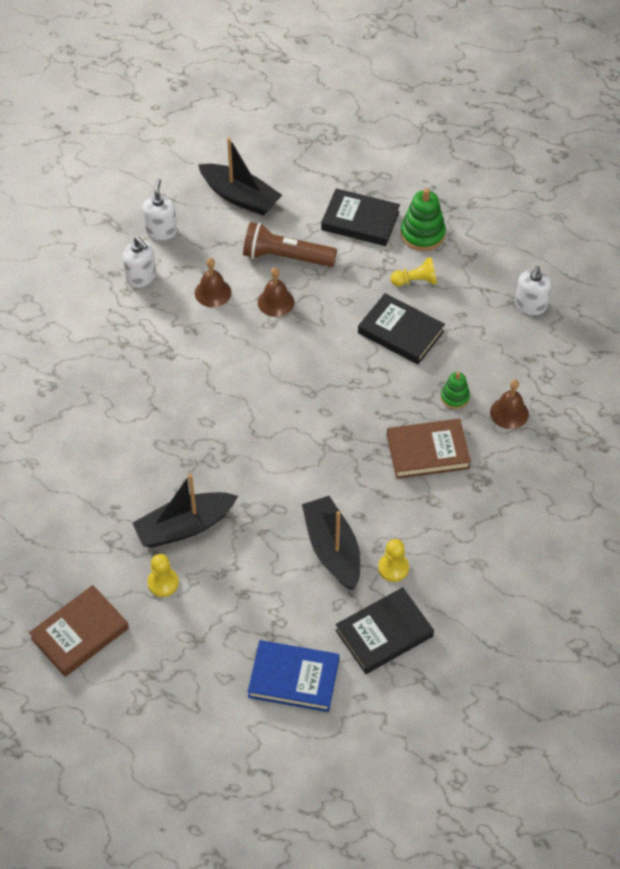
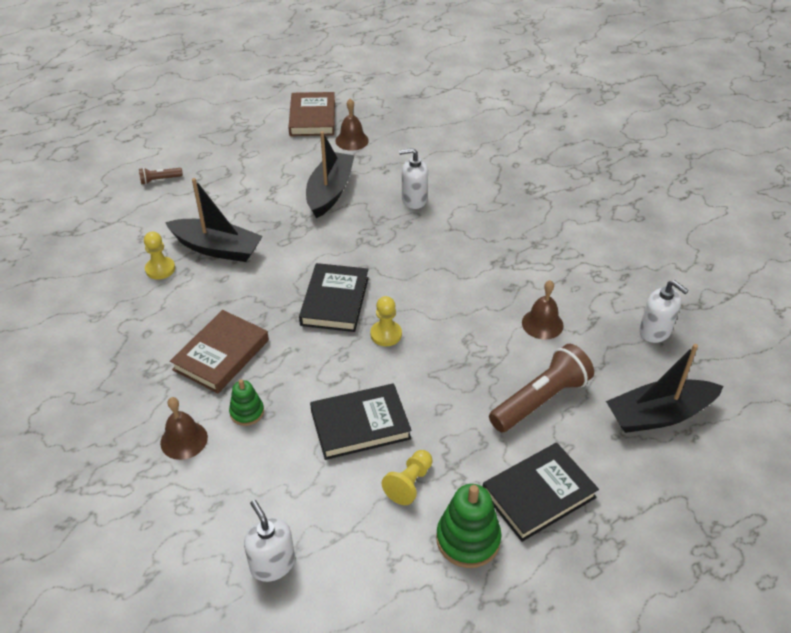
camera: 130 degrees right, 10 degrees down
white soap dispenser [123,237,156,288] -> white soap dispenser moved to [399,148,428,209]
yellow pawn [147,554,179,597] -> yellow pawn moved to [370,296,402,346]
blue book [248,640,339,712] -> brown flashlight [139,168,183,184]
brown bell [258,267,294,317] -> brown bell moved to [335,98,369,151]
black book [335,587,434,674] -> black book moved to [299,263,369,332]

